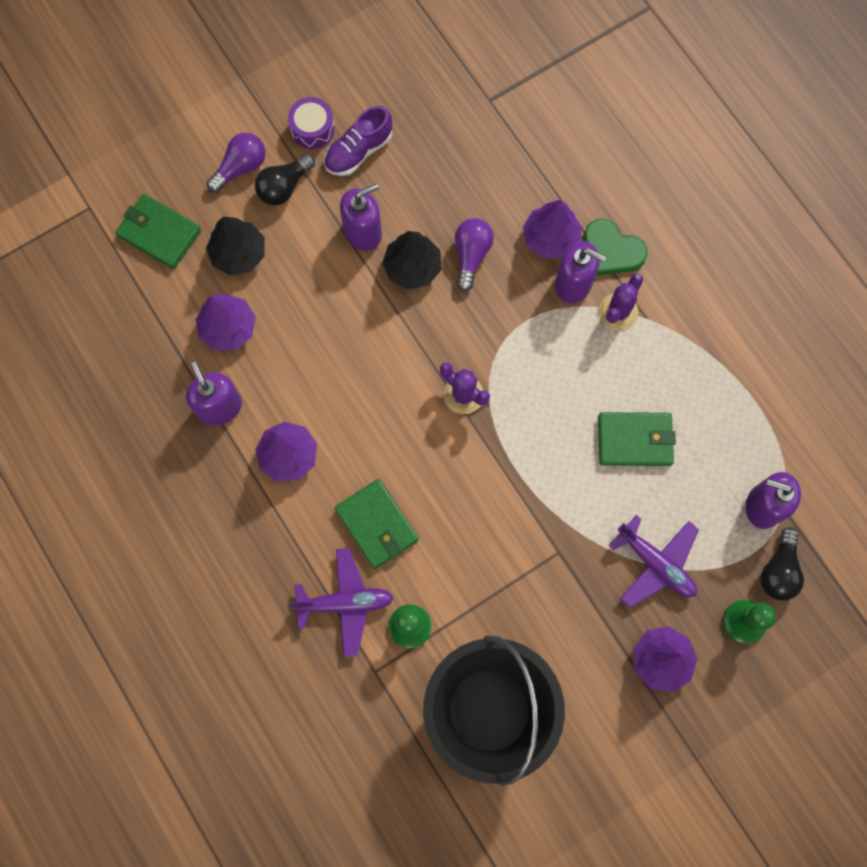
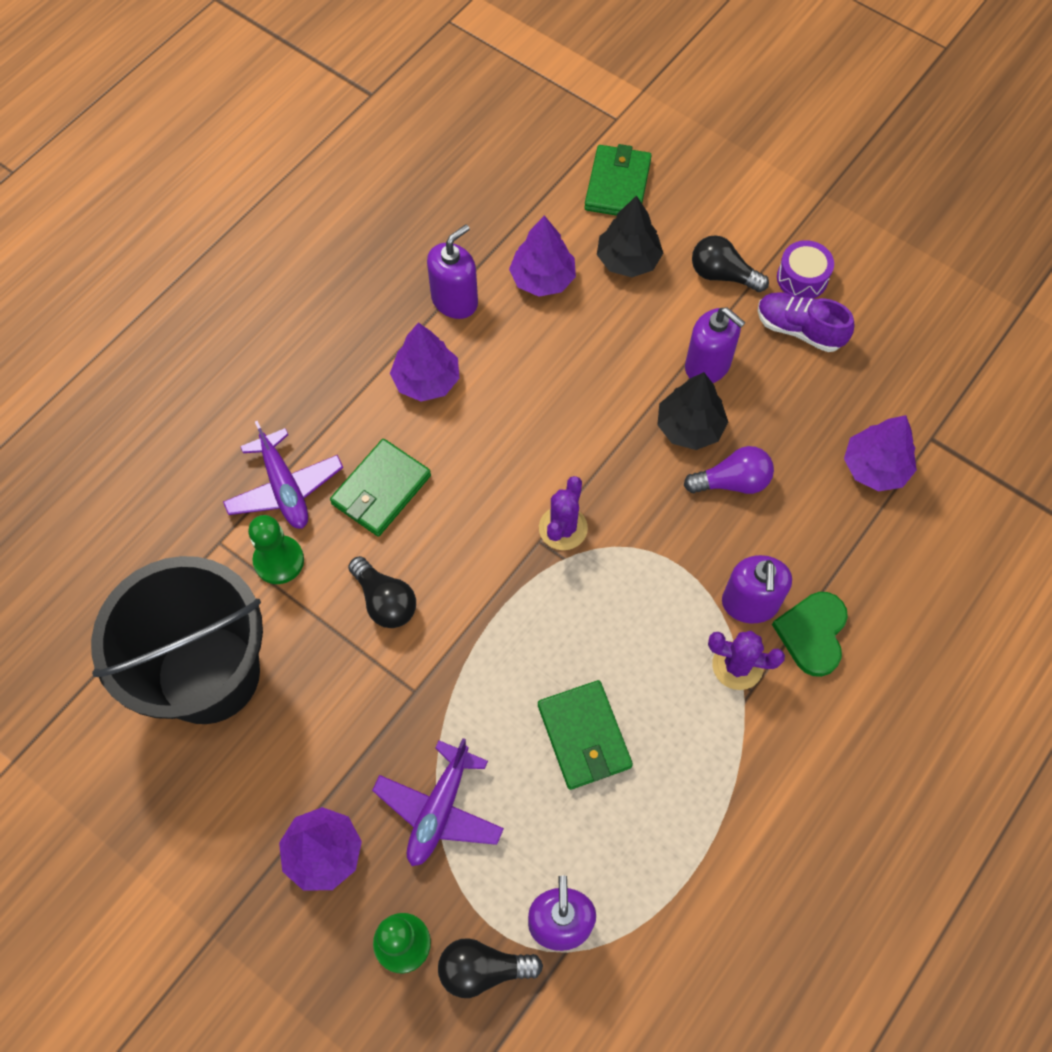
camera: 70 degrees right, 10 degrees down
purple light bulb [207,132,266,193] -> none
purple tree [523,200,582,258] -> purple tree moved to [844,415,917,491]
none -> black light bulb [348,556,416,628]

